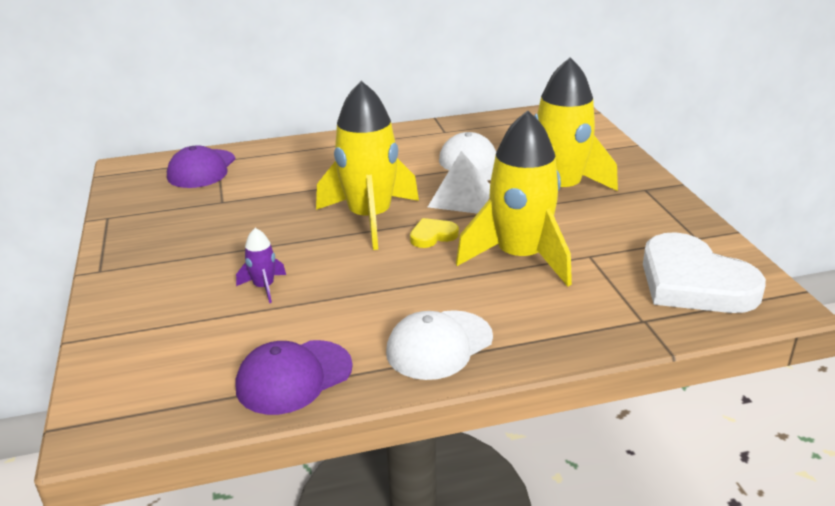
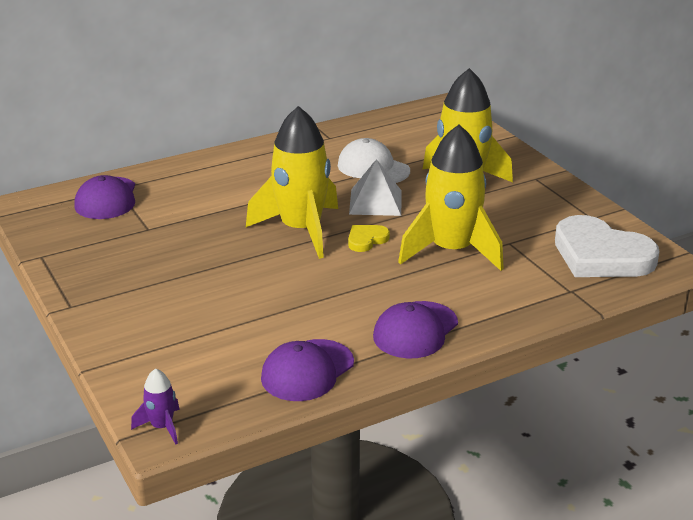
camera: 15 degrees left, 0 degrees up
purple rocket [236,228,286,303] -> purple rocket moved to [131,369,180,444]
white cap [386,310,493,380] -> purple cap [373,301,458,358]

